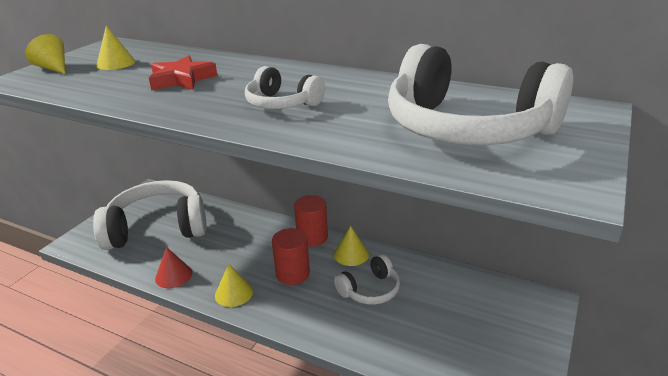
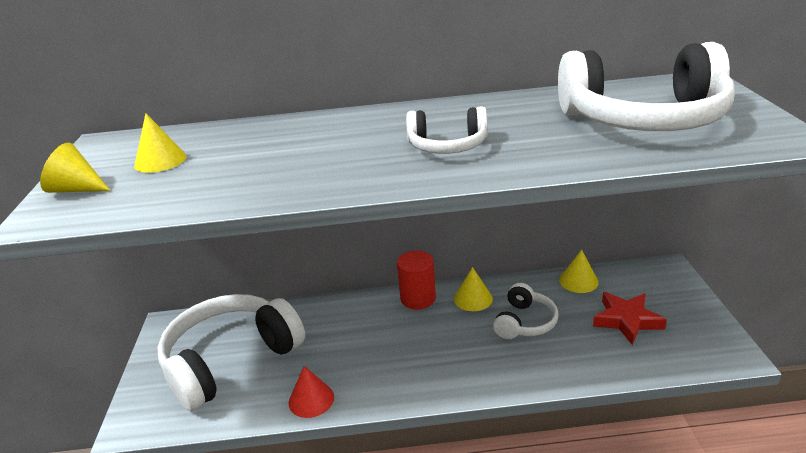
camera: 30 degrees left, 0 degrees up
red star [149,56,218,91] -> red star moved to [593,292,667,345]
yellow cone [215,264,253,307] -> yellow cone moved to [559,249,599,293]
red cylinder [272,228,310,285] -> none

